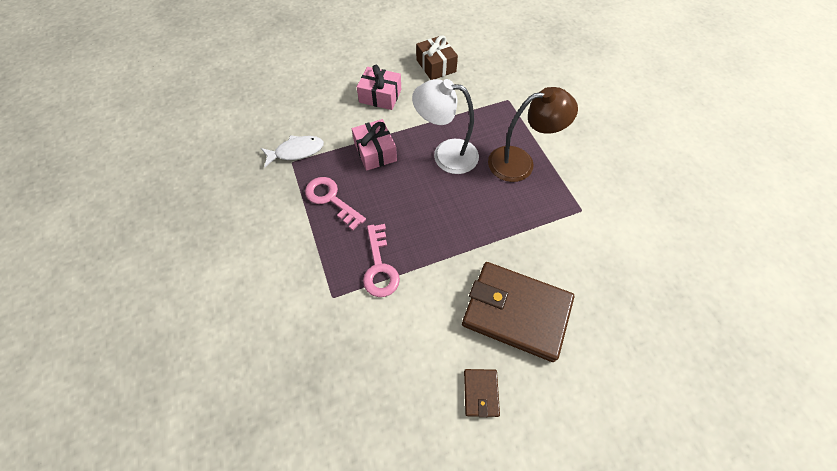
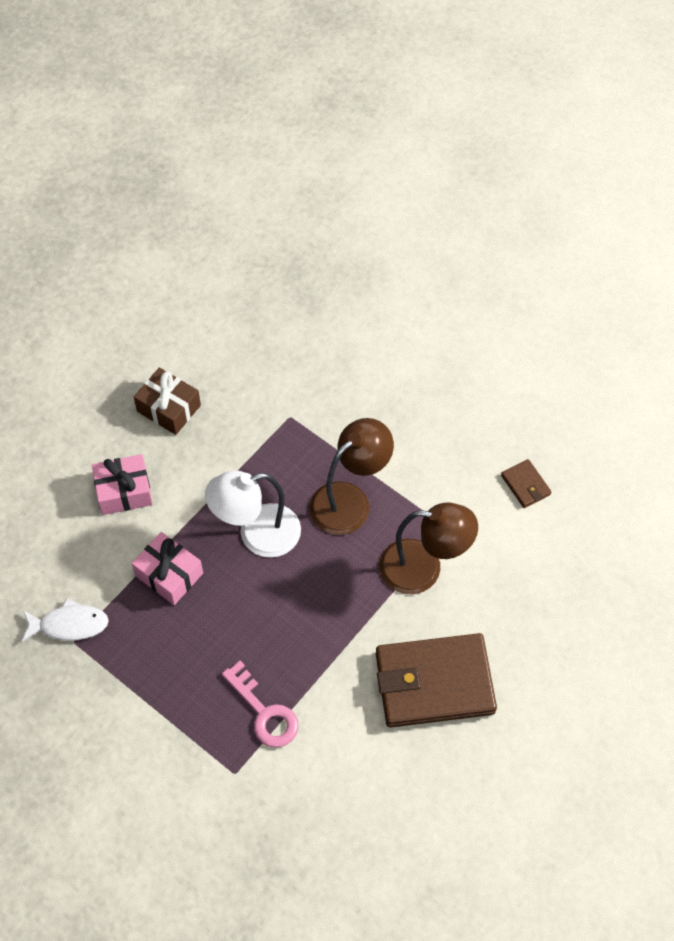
camera: 30 degrees left, 0 degrees up
white fish [261,135,324,167] -> white fish turned 45 degrees clockwise [22,598,109,642]
pink key [305,177,366,230] -> none
brown wallet [464,369,500,417] -> brown wallet moved to [501,459,551,508]
none -> brown lamp [379,503,478,594]

